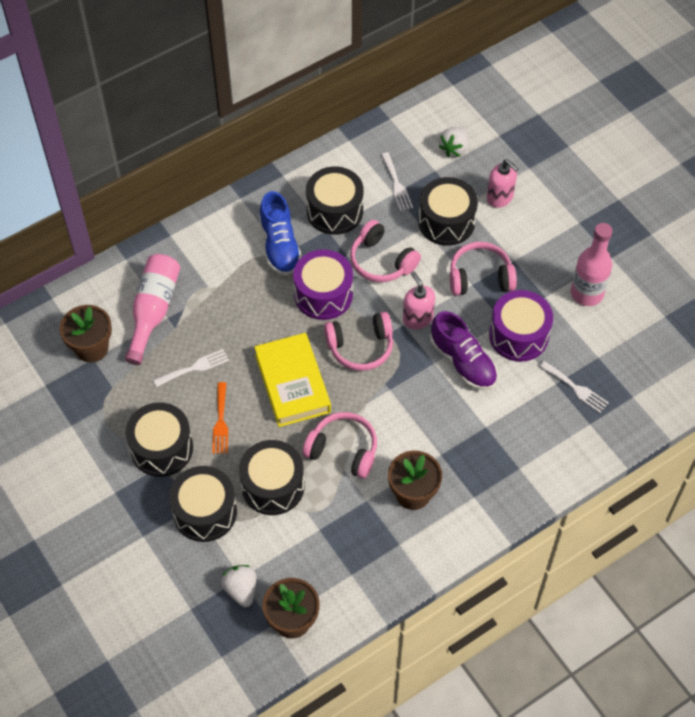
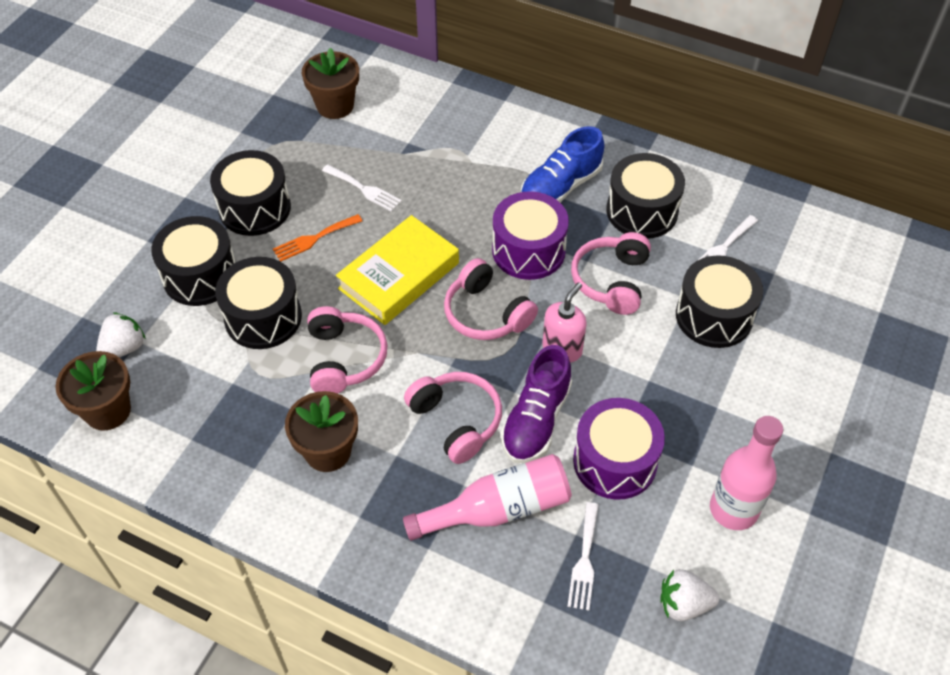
camera: 60 degrees right, 5 degrees down
pink bottle [125,254,180,365] -> pink bottle moved to [403,454,572,541]
white strawberry [438,127,469,157] -> white strawberry moved to [660,569,719,621]
pink headphones [450,242,517,296] -> pink headphones moved to [404,372,502,464]
pink soap dispenser [487,159,519,208] -> none

